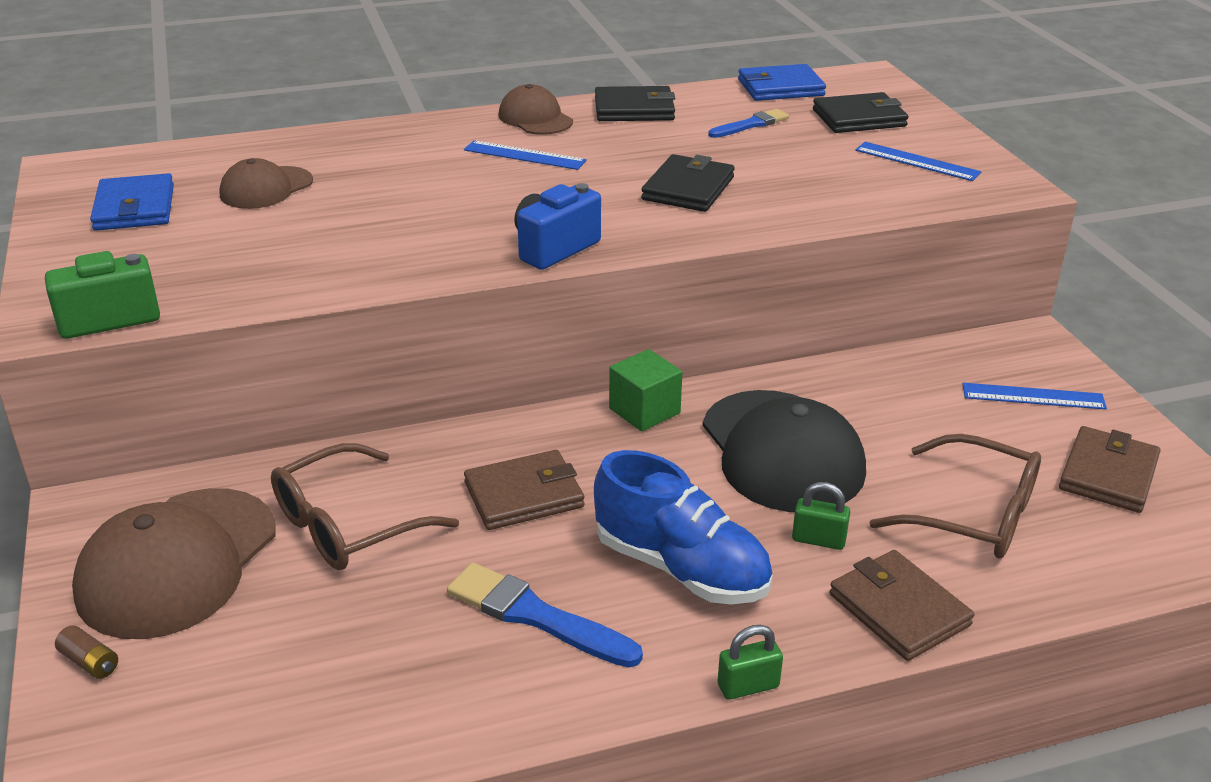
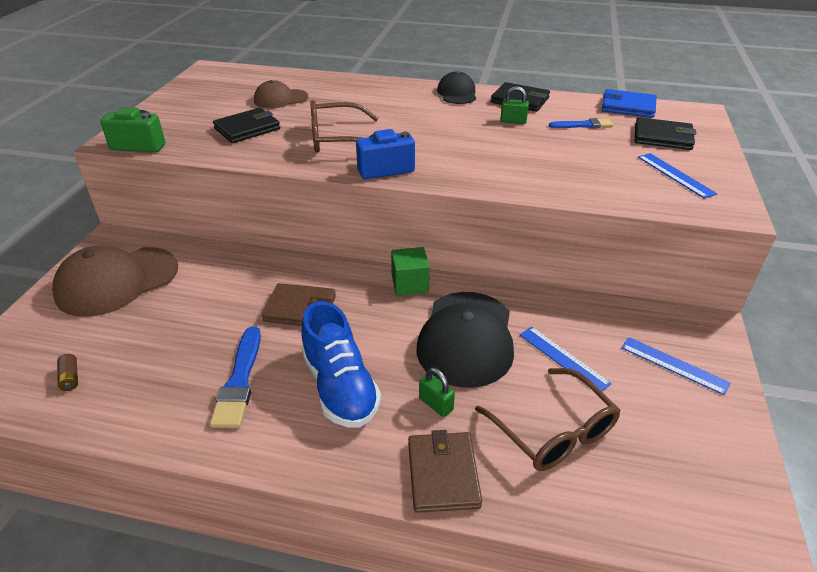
camera: 30 degrees right, 5 degrees up
brown battery [55,625,118,679] -> brown battery moved to [57,354,78,391]
blue wallet [90,173,174,231] -> none
brown glasses [271,443,459,570] -> brown glasses moved to [310,100,378,153]
blue brush [447,563,643,668] -> blue brush turned 150 degrees counterclockwise [210,326,261,428]
blue ruler [464,140,587,170] -> blue ruler moved to [520,327,612,391]
brown cap [498,84,573,135] -> black cap [437,71,476,104]
black wallet [641,154,735,212] -> black wallet moved to [213,108,280,143]
green padlock [718,625,783,700] -> green padlock moved to [500,86,529,124]
brown wallet [1059,426,1160,513] -> none

